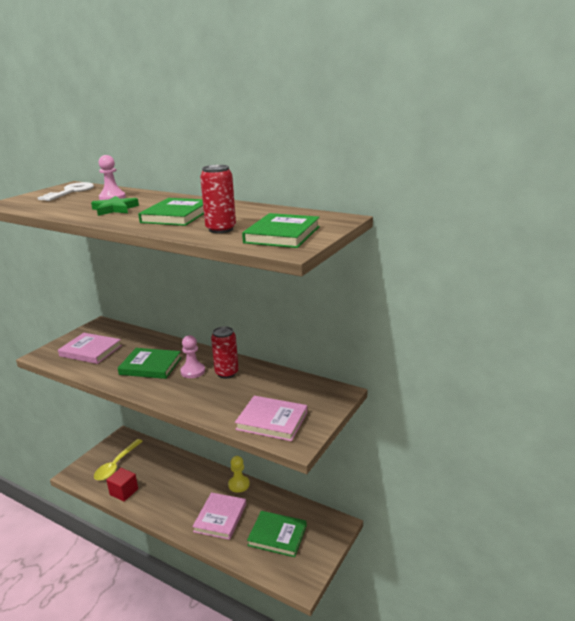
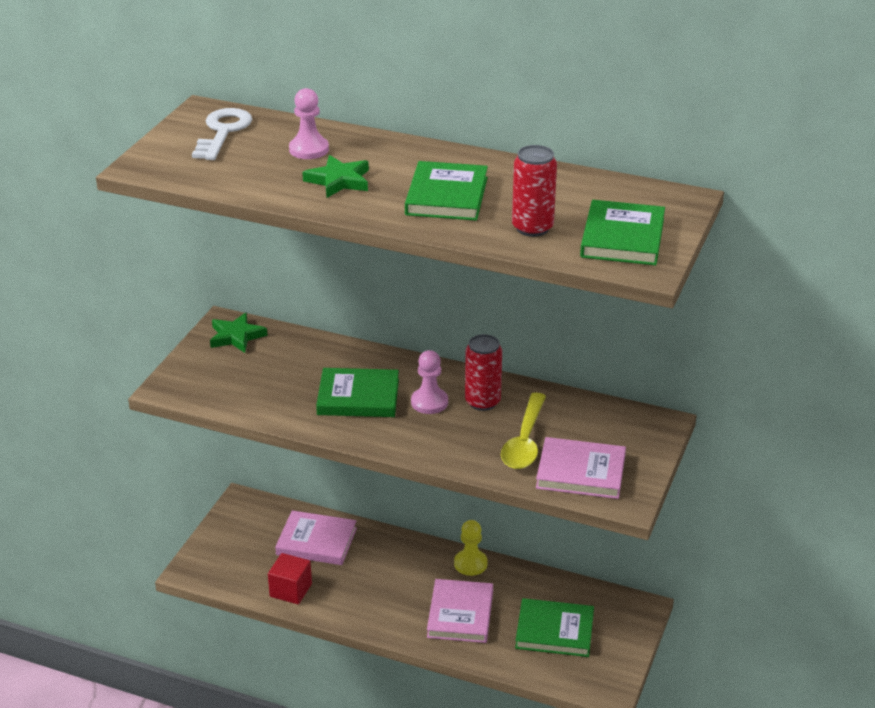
camera: 10 degrees left, 10 degrees up
pink book [58,333,122,364] -> pink book moved to [275,510,357,565]
yellow spoon [94,439,143,481] -> yellow spoon moved to [501,393,546,469]
none -> green star [210,313,268,353]

